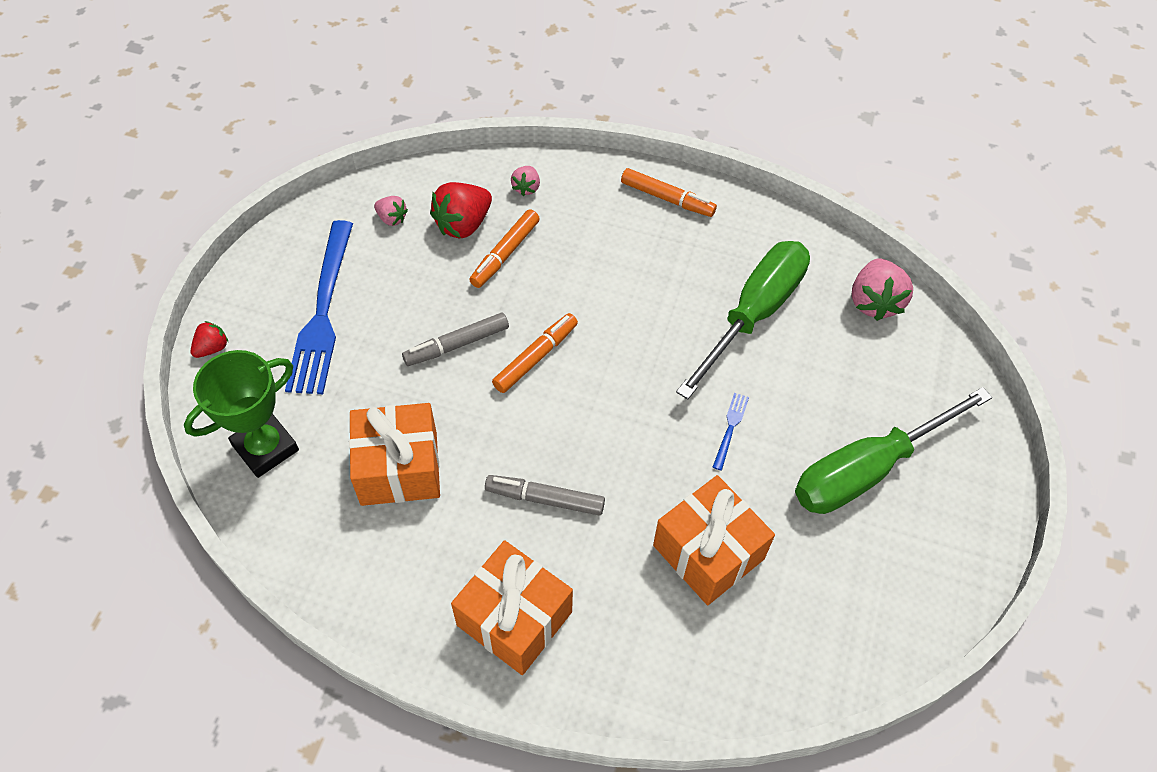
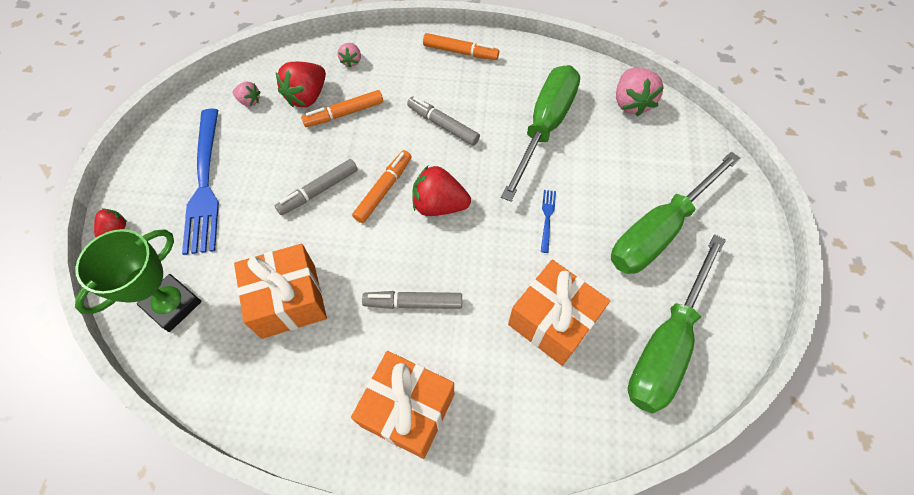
camera: 10 degrees left, 5 degrees up
orange marker [469,209,540,288] -> orange marker turned 45 degrees clockwise [301,90,383,127]
none -> grey marker [407,96,480,146]
none -> red strawberry [412,166,471,216]
none -> green screwdriver [628,234,726,413]

